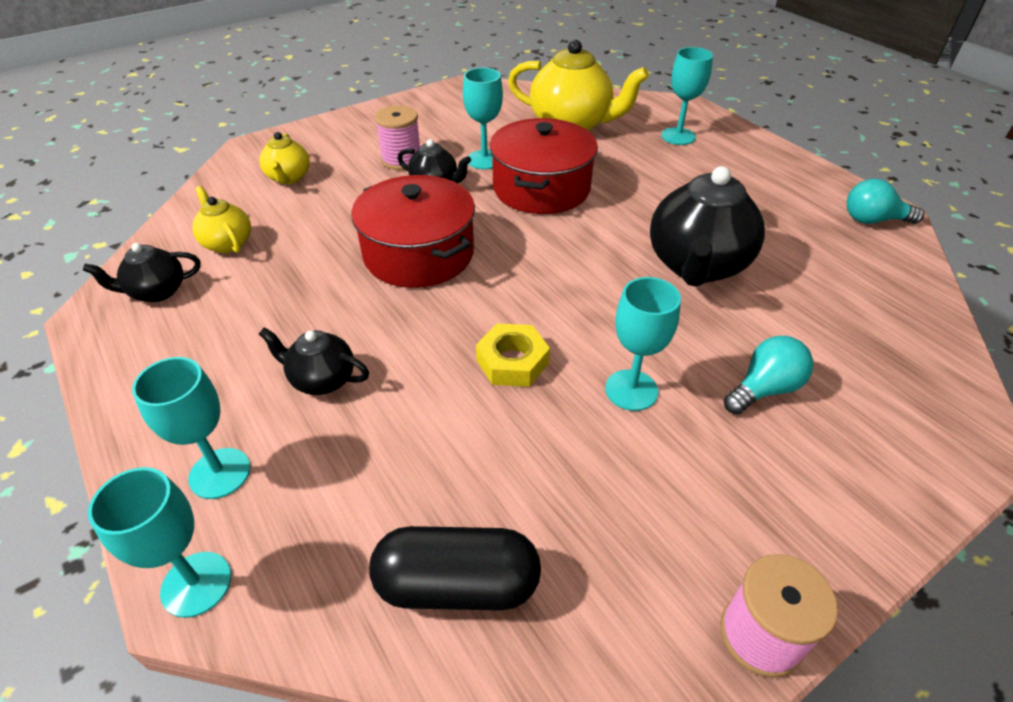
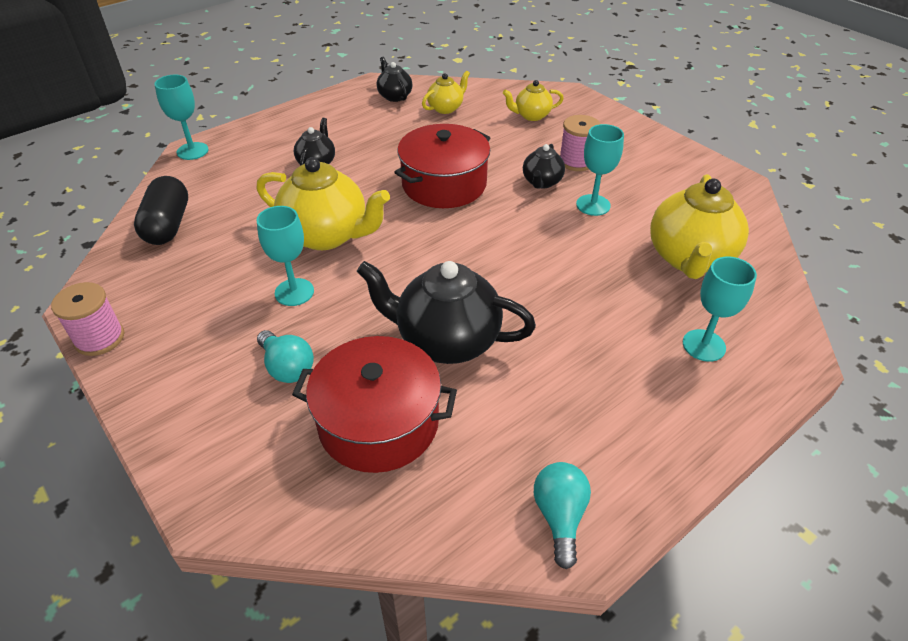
camera: 85 degrees right, 0 degrees up
turquoise goblet [132,357,250,499] -> none
yellow nut [476,324,550,387] -> yellow teapot [257,157,390,250]
red pot [490,118,598,214] -> red pot moved to [292,336,457,473]

